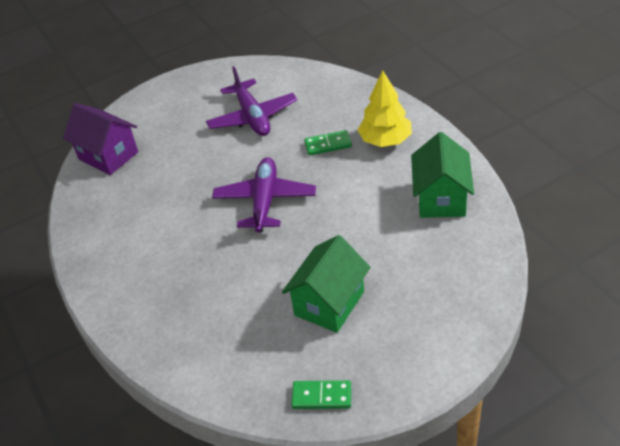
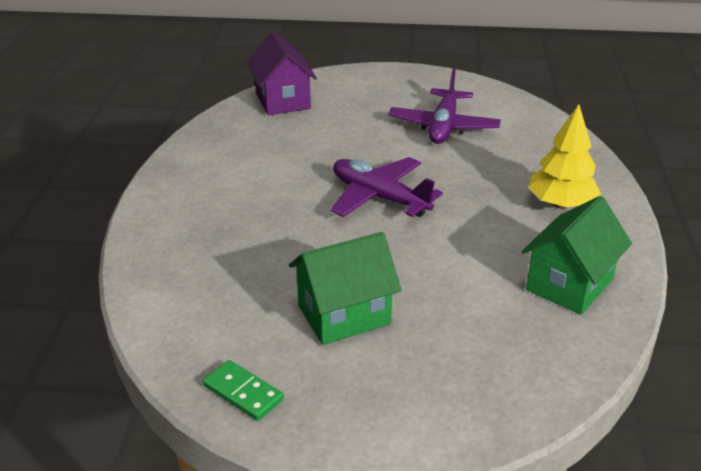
camera: 30 degrees right, 10 degrees down
purple plane [212,157,316,232] -> purple plane turned 90 degrees counterclockwise [331,157,443,217]
green domino [304,130,352,155] -> none

